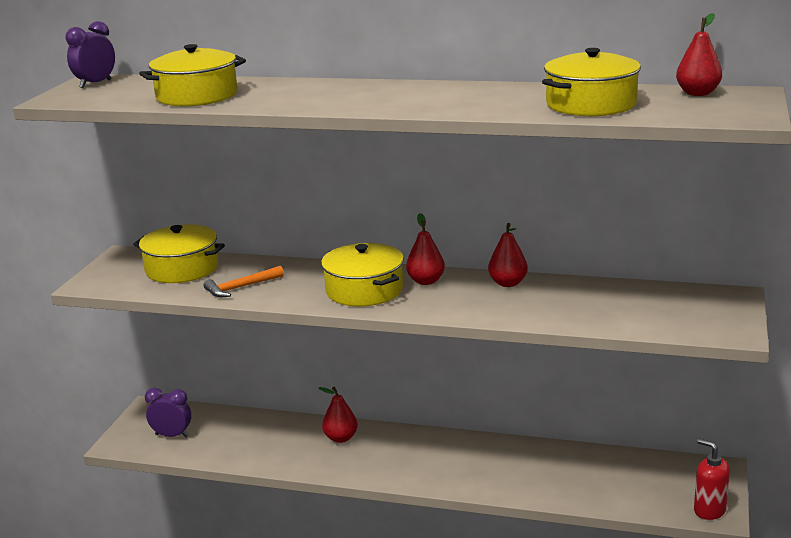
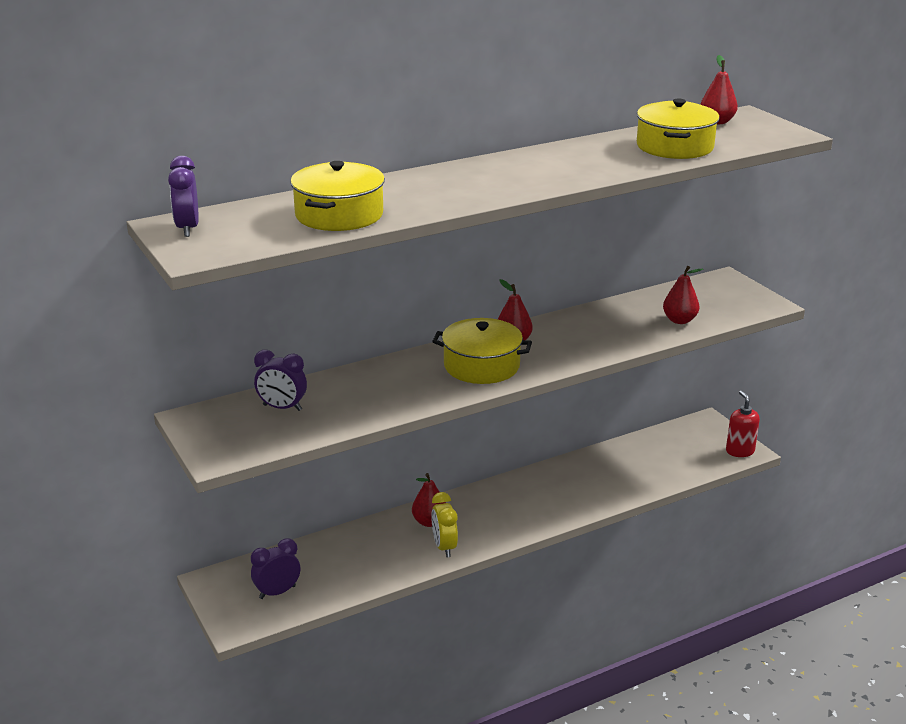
camera: 45 degrees left, 5 degrees up
yellow pot [133,225,225,283] -> purple clock [254,350,307,411]
orange hammer [204,266,284,297] -> none
red pear [488,223,528,287] -> red pear moved to [663,266,703,324]
red soap dispenser [694,439,730,520] -> red soap dispenser turned 75 degrees clockwise [726,391,760,457]
none -> yellow clock [431,492,458,557]

